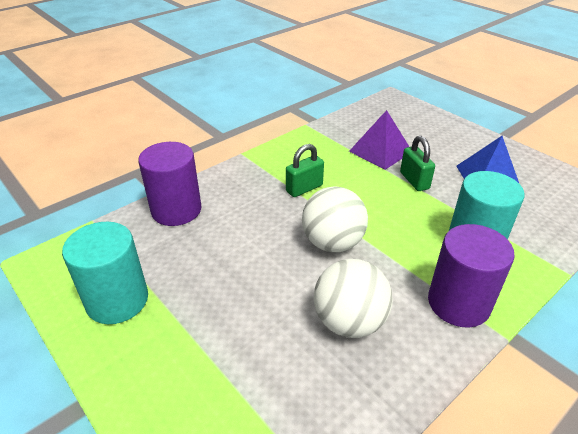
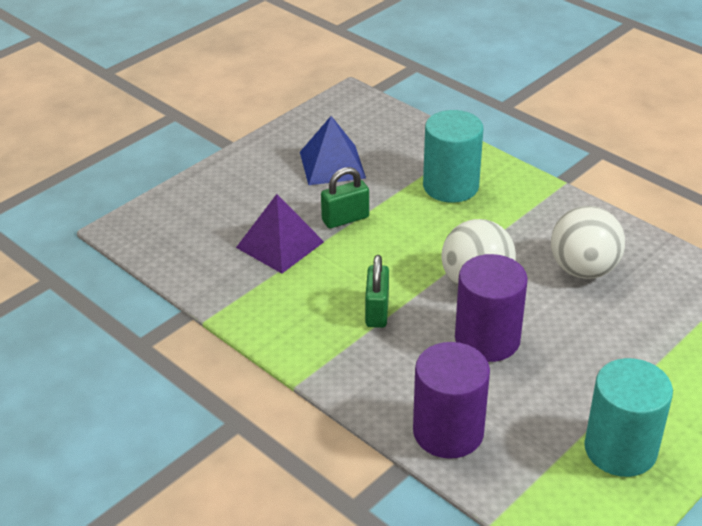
camera: 95 degrees left, 0 degrees up
green padlock [286,144,324,197] -> green padlock turned 45 degrees clockwise [365,255,389,328]
purple cylinder [428,224,515,328] -> purple cylinder moved to [455,254,528,362]

